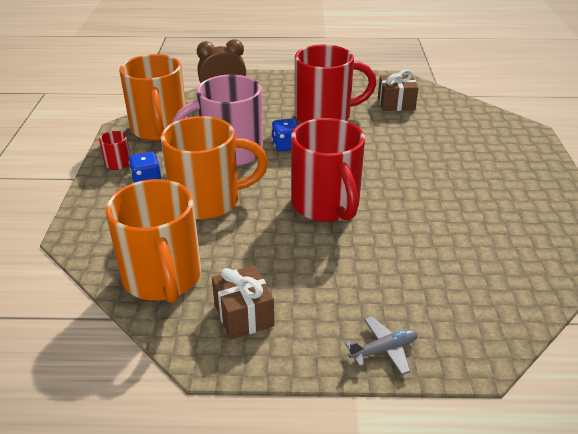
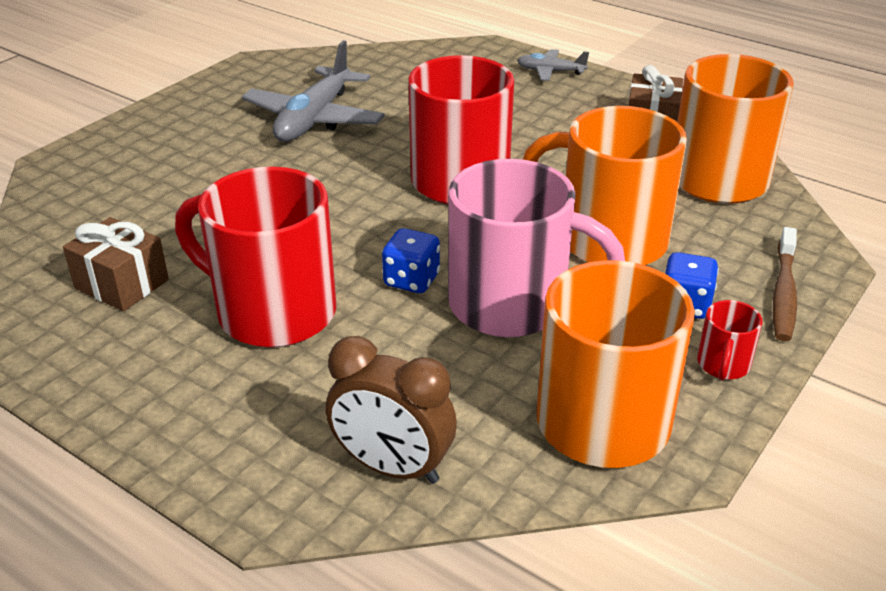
camera: 145 degrees left, 0 degrees up
none -> grey plane [242,40,385,141]
none -> brown toothbrush [773,227,797,341]

